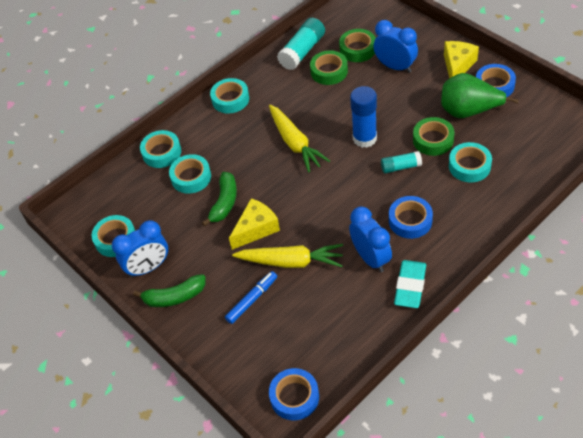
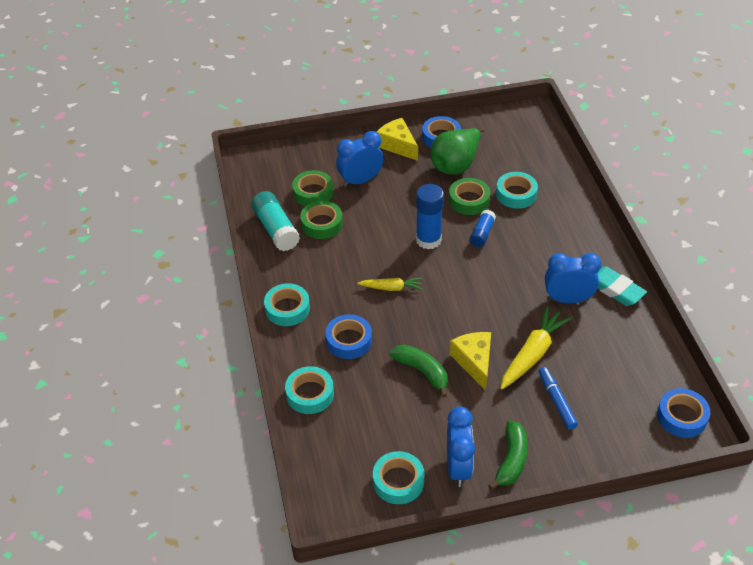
camera: 65 degrees left, 5 degrees down
turquoise tape [169,154,211,194] -> none
yellow carrot [269,105,330,172] -> yellow carrot [357,278,423,291], size x0.59
turquoise glue stick [381,151,422,174] -> blue glue stick [470,210,496,247]
blue tape [389,196,433,239] -> blue tape moved to [325,314,372,359]

